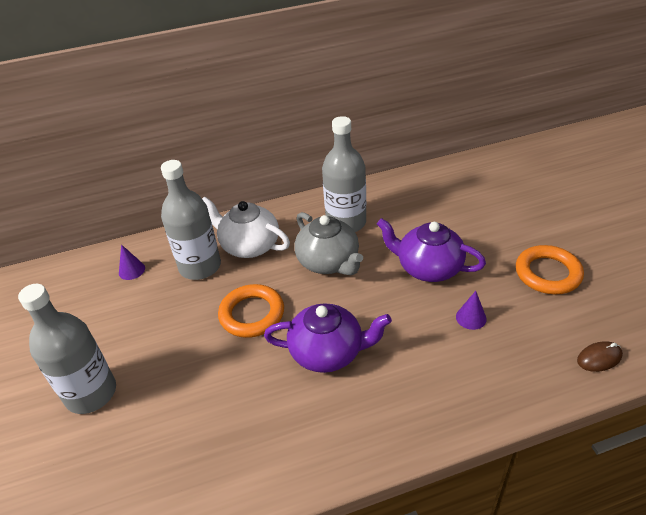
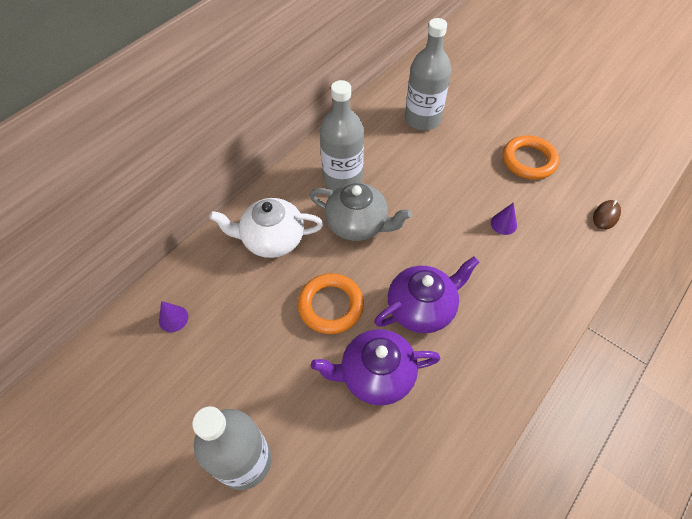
camera: 35 degrees left, 15 degrees up
grey bottle [161,160,221,280] -> grey bottle moved to [405,18,451,130]
purple teapot [377,218,486,282] -> purple teapot moved to [311,329,441,405]

